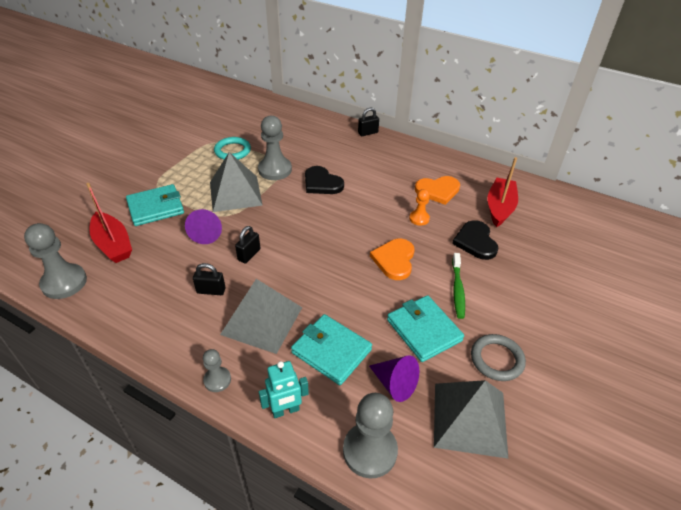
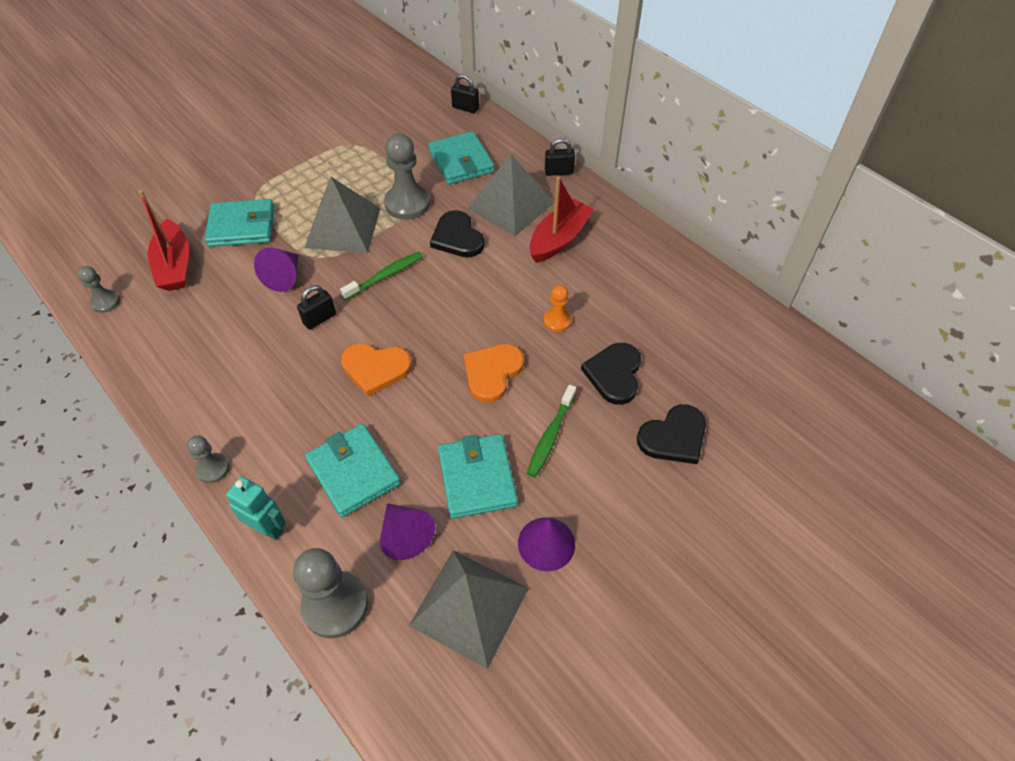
camera: 20 degrees right, 10 degrees up
grey pawn [24,223,87,299] -> grey pawn [77,266,120,313], size x0.55
black padlock [193,263,226,295] -> black padlock moved to [451,74,479,113]
turquoise ring [214,137,251,160] -> none
grey pyramid [220,279,302,354] -> grey pyramid moved to [468,154,554,236]
turquoise robot [259,361,309,418] -> turquoise robot turned 150 degrees counterclockwise [226,476,286,540]
orange heart [415,176,460,205] -> orange heart moved to [341,343,412,396]
grey ring [471,334,526,381] -> purple cone [518,517,575,571]
red boat [488,157,518,227] -> red boat moved to [530,176,594,263]
none -> green toothbrush [340,252,423,300]
none -> turquoise wallet [428,131,494,184]
none -> black heart [637,404,706,464]

